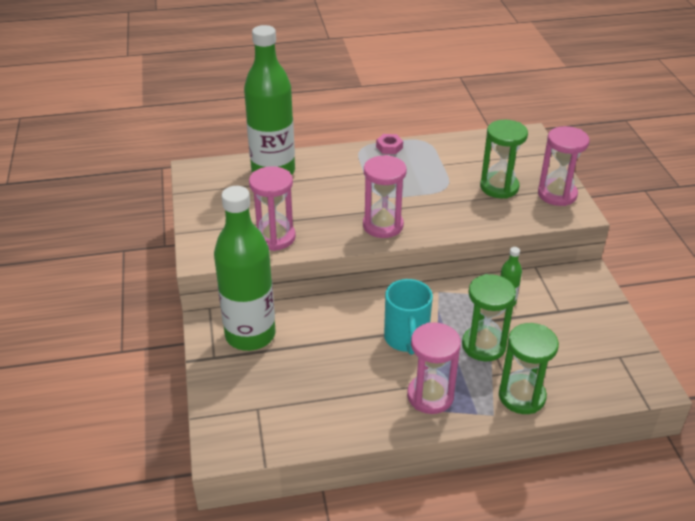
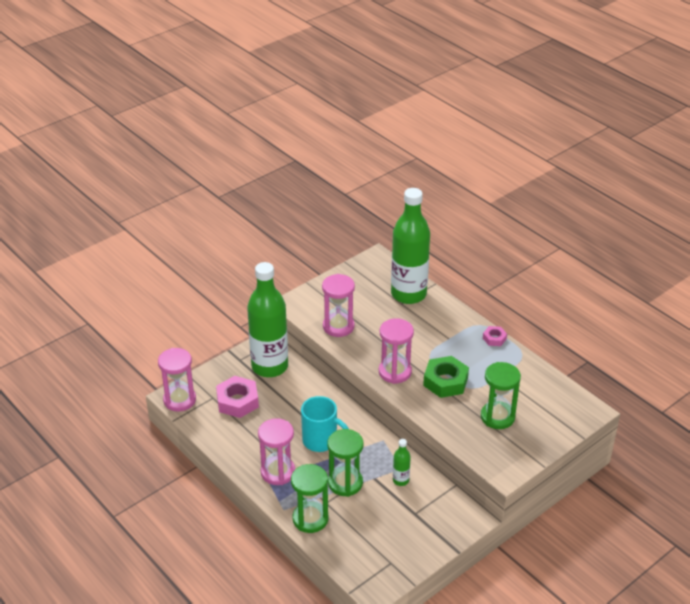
camera: 60 degrees right, 0 degrees up
turquoise mug [384,279,433,355] -> turquoise mug turned 120 degrees counterclockwise [301,396,349,452]
pink hourglass [538,126,590,206] -> pink hourglass moved to [158,348,196,411]
none -> pink nut [216,376,259,418]
none -> green nut [423,356,469,398]

